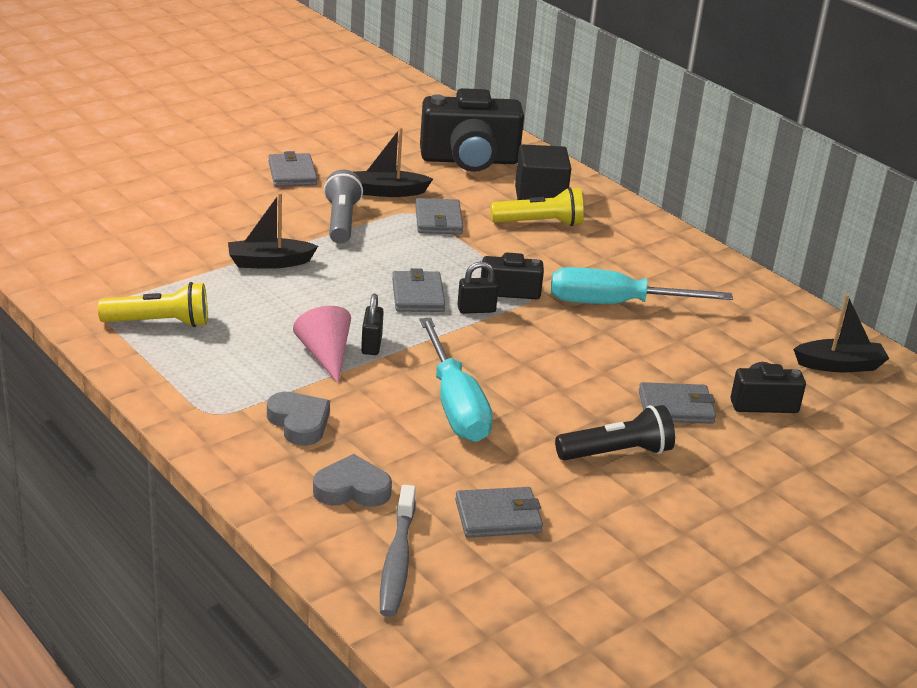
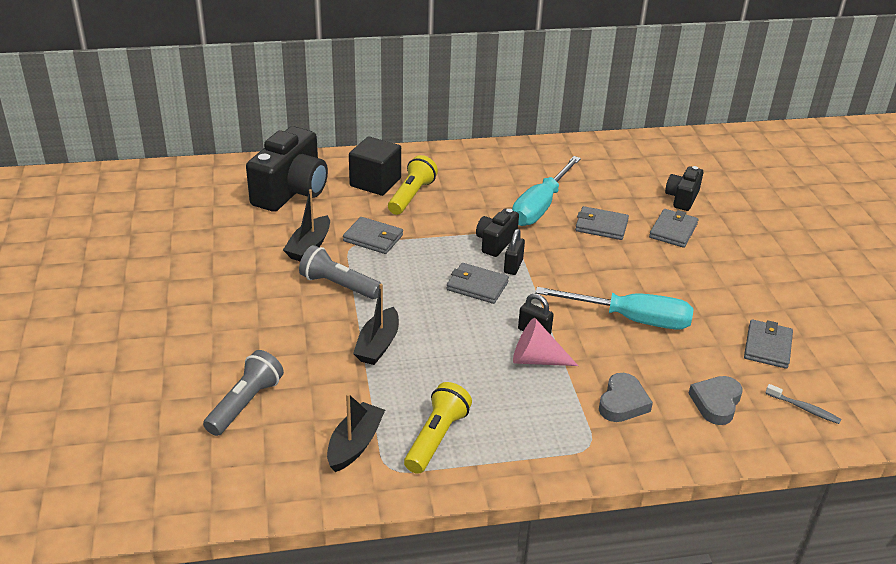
camera: 60 degrees left, 5 degrees up
grey heart [267,392,330,446] -> grey heart turned 120 degrees clockwise [599,373,653,422]
grey wallet [268,151,317,187] -> grey wallet moved to [575,206,629,240]
grey toothbrush [380,485,416,617] -> grey toothbrush [765,384,842,424], size x0.60
black flashlight [555,405,675,461] -> none
black boat [793,294,889,372] -> black boat moved to [327,393,385,472]
none -> grey flashlight [203,350,284,436]

